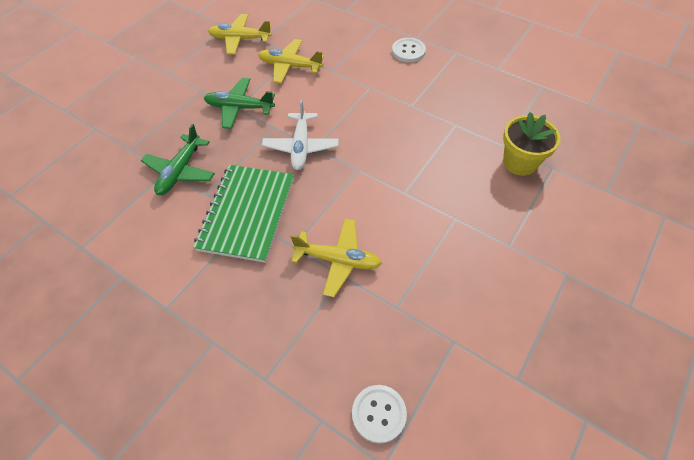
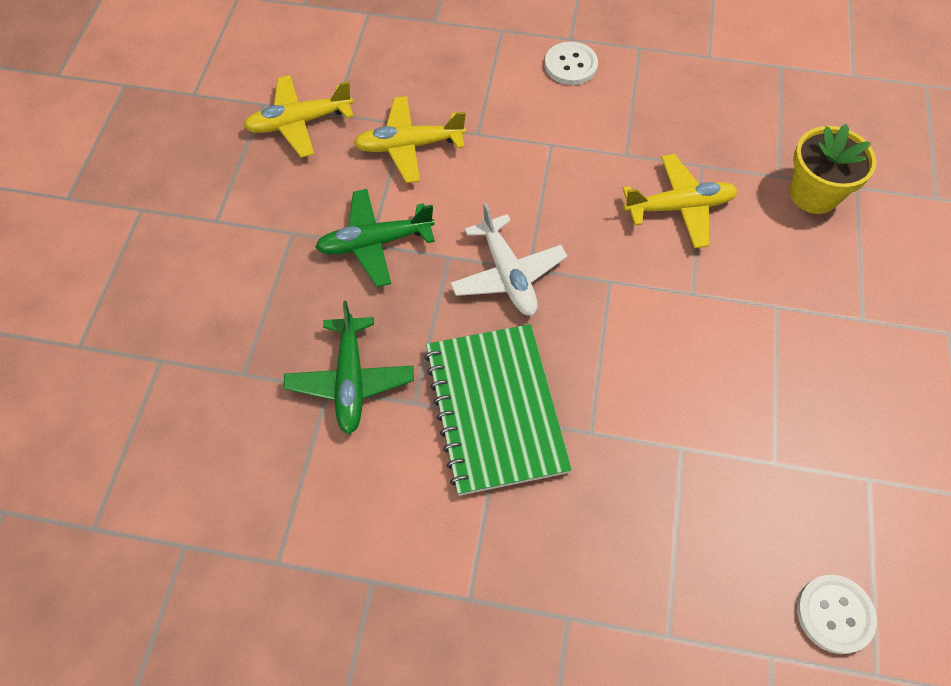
camera: 25 degrees left, 5 degrees up
yellow plane [290,219,382,297] -> yellow plane moved to [623,154,738,249]

